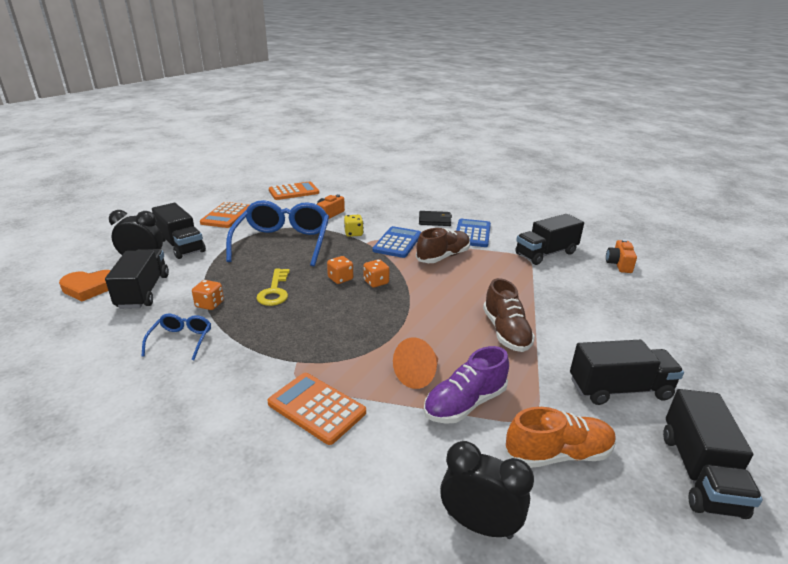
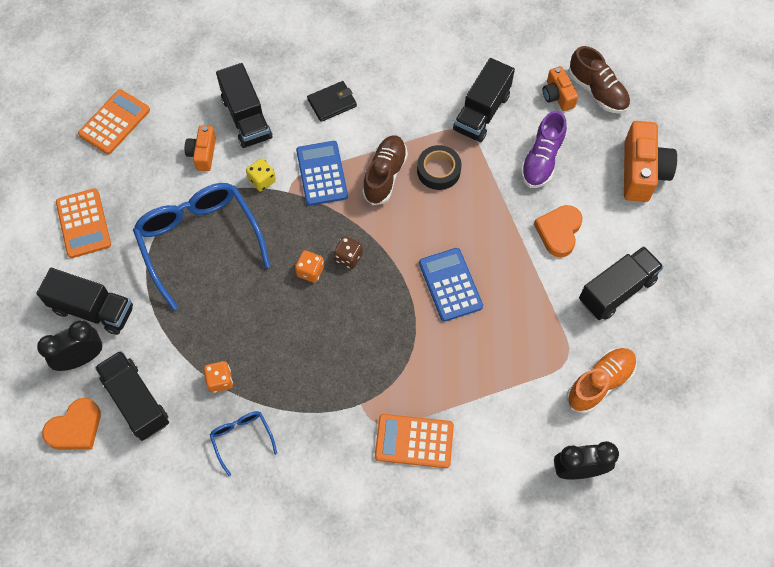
camera: 30 degrees left, 35 degrees up
yellow key [256,268,290,306] -> none
orange dice [363,259,389,287] -> brown dice [334,236,363,269]
orange cone [393,337,438,389] -> none
purple shoe [424,346,509,424] -> purple shoe moved to [520,111,567,188]
blue calculator [456,219,491,247] -> blue calculator moved to [419,248,483,322]
brown shoe [483,278,535,352] -> brown shoe moved to [568,46,630,114]
black truck [663,389,763,519] -> black truck moved to [216,63,272,148]
none -> black tape [417,145,461,190]
none -> orange heart [534,205,582,257]
none -> orange camera [624,121,677,202]

